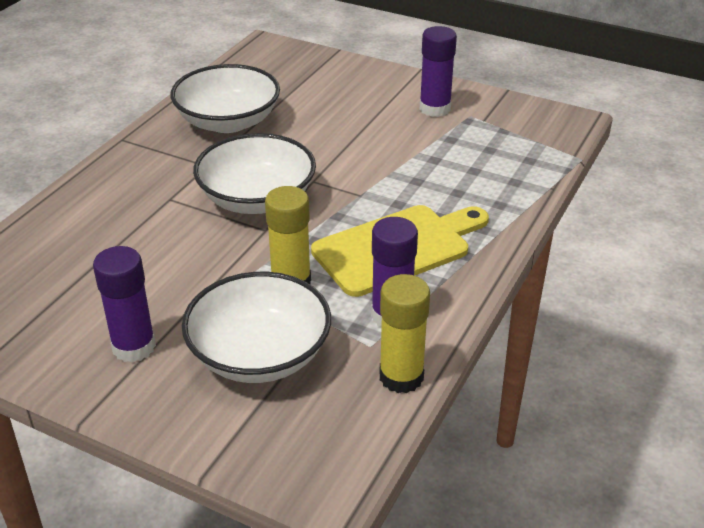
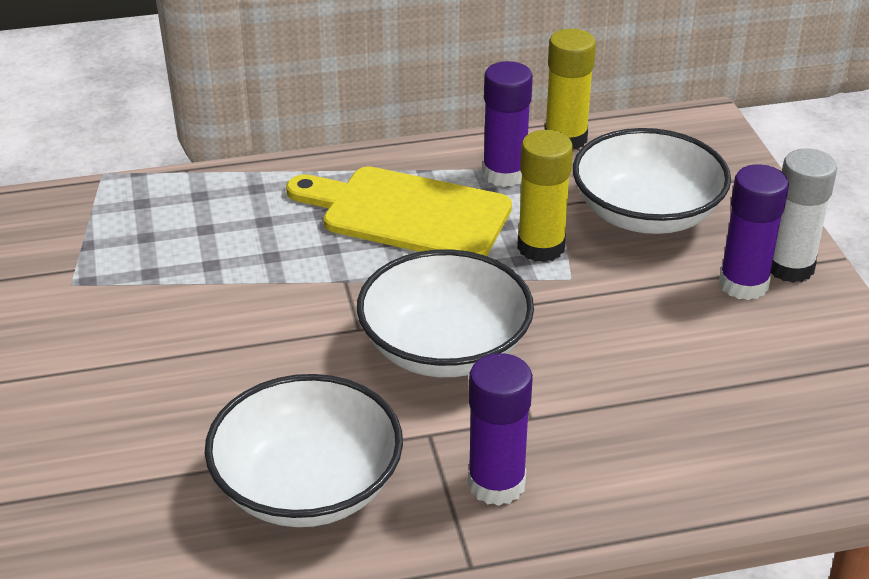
camera: 130 degrees left, 0 degrees up
purple glue stick [420,26,457,117] -> purple glue stick moved to [468,353,533,506]
none -> white glue stick [771,148,837,283]

